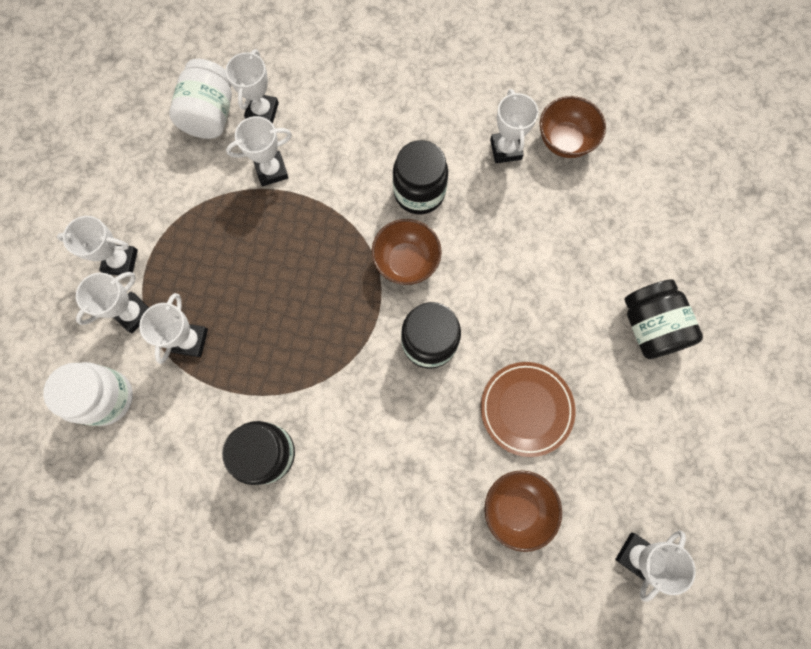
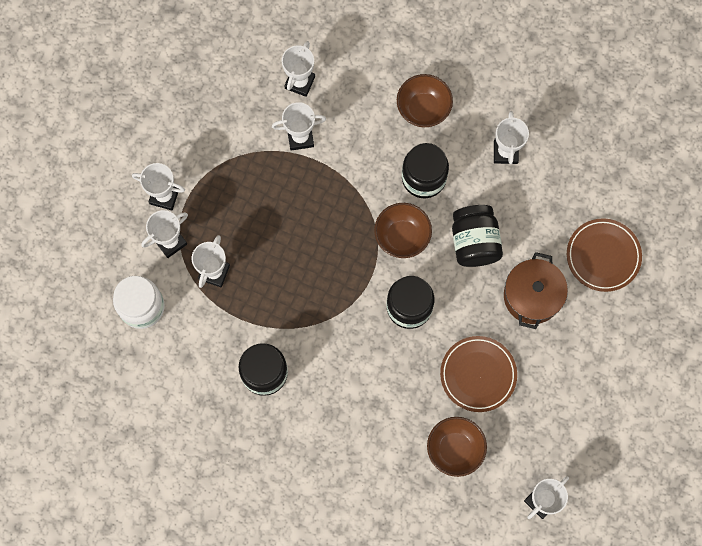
camera: 10 degrees right, 0 degrees up
white jar [169,59,232,139] -> none
brown bowl [540,96,606,158] -> brown bowl moved to [397,74,453,127]
black jar [624,279,703,359] -> black jar moved to [452,205,503,267]
none -> brown pot [504,252,568,329]
none -> brown plate [567,218,642,292]

